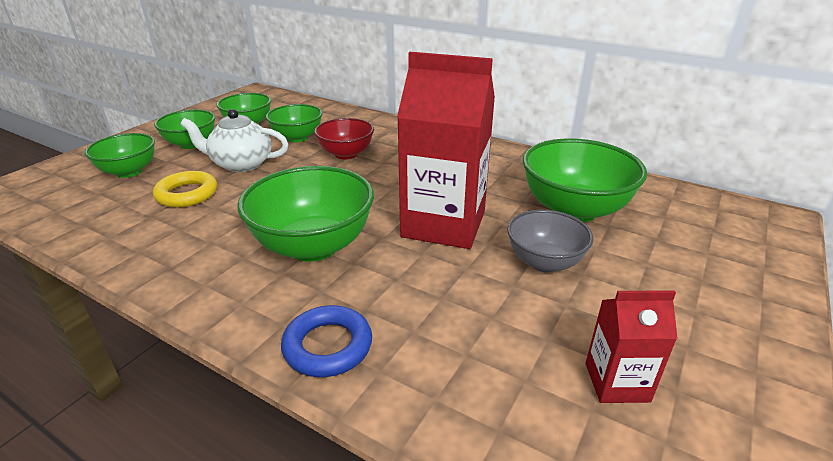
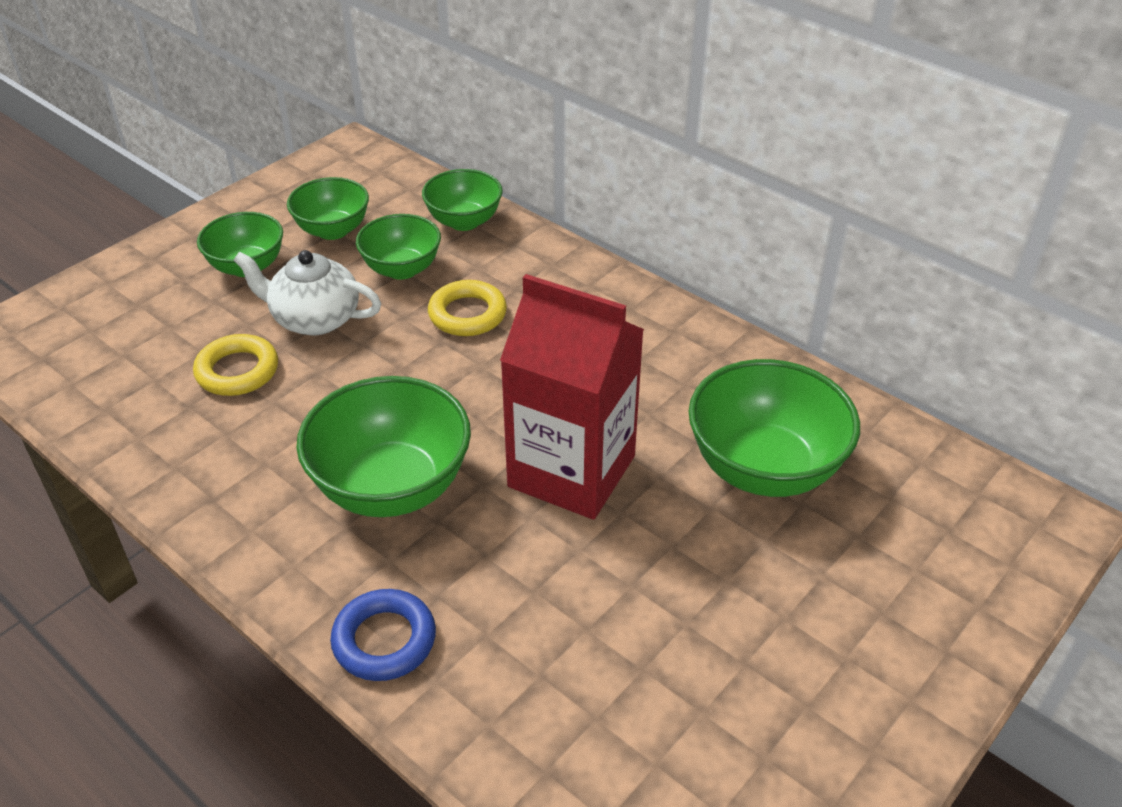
camera: 10 degrees right, 10 degrees up
green bowl [84,133,155,178] -> green bowl moved to [422,169,503,231]
red bowl [314,118,374,159] -> yellow ring [428,280,507,336]
grey bowl [507,210,594,273] -> none
red carton [585,290,677,403] -> none

